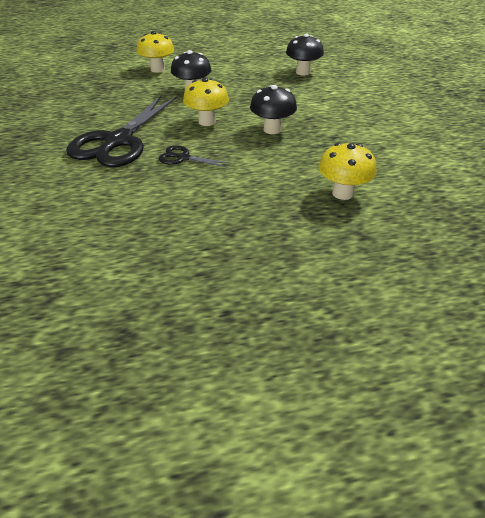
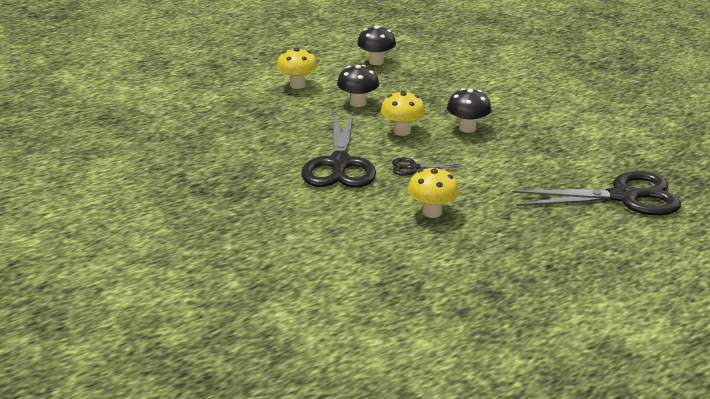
camera: 20 degrees left, 10 degrees down
black mushroom [286,34,324,75] -> black mushroom moved to [357,26,396,65]
yellow mushroom [318,143,377,200] -> yellow mushroom moved to [408,167,459,218]
none -> black scissors [512,171,681,216]

